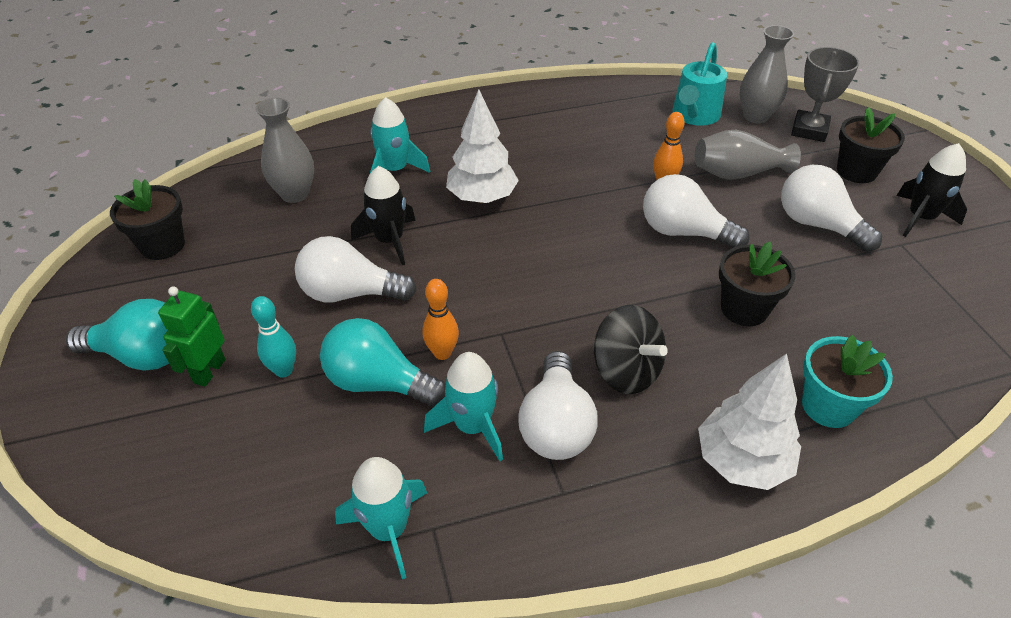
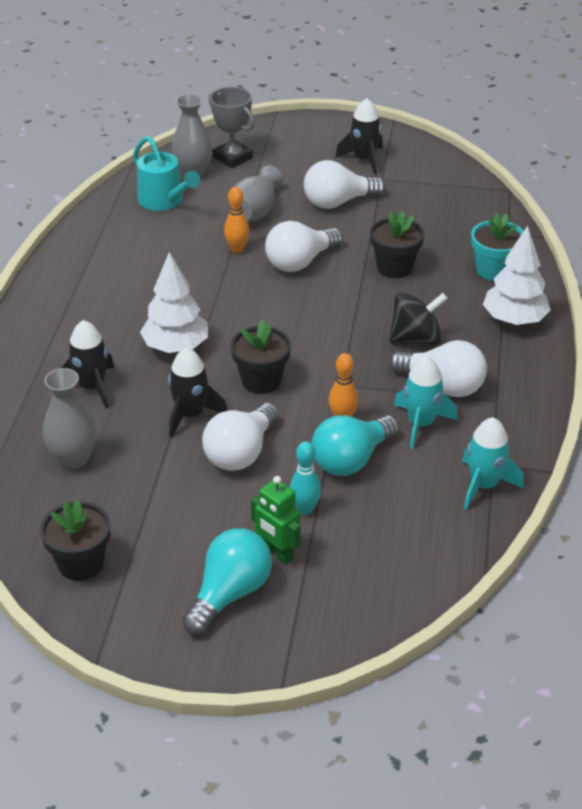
camera: 65 degrees left, 5 degrees down
turquoise rocket [370,97,430,173] -> black rocket [61,320,114,409]
black flower pot [837,107,905,183] -> black flower pot moved to [231,319,291,394]

